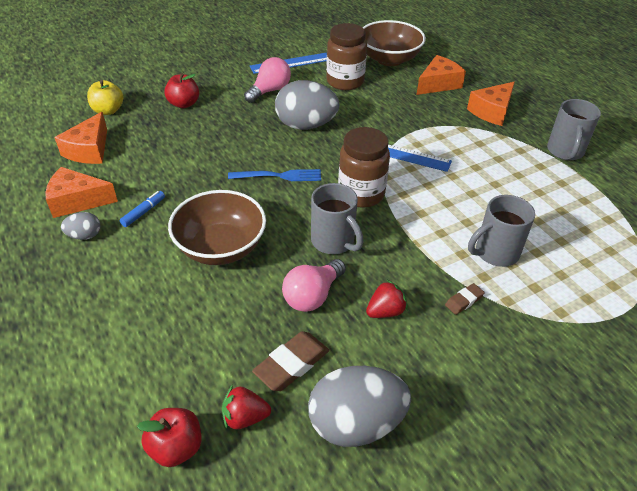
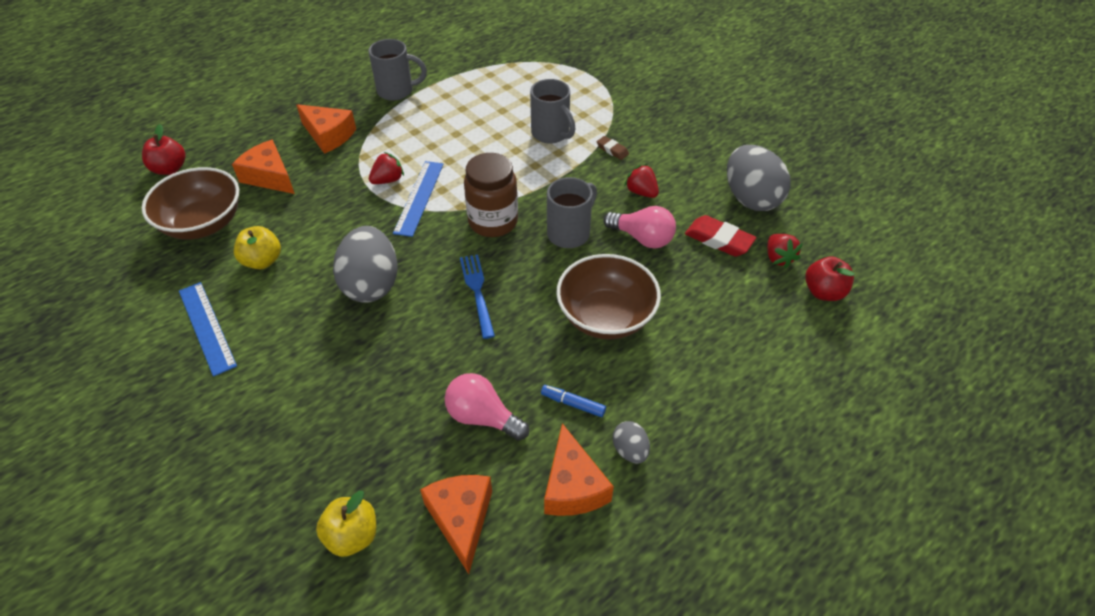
camera: 100 degrees left, 5 degrees up
orange cheese [54,112,107,164] -> orange cheese turned 105 degrees counterclockwise [420,475,492,574]
red apple [164,73,199,108] -> red apple moved to [142,124,186,175]
pink light bulb [244,57,291,103] -> pink light bulb moved to [445,373,529,441]
brown eraser [252,331,329,391] -> red eraser [685,215,756,257]
brown jar [326,23,367,90] -> yellow apple [234,226,281,269]
none -> red strawberry [369,152,404,184]

